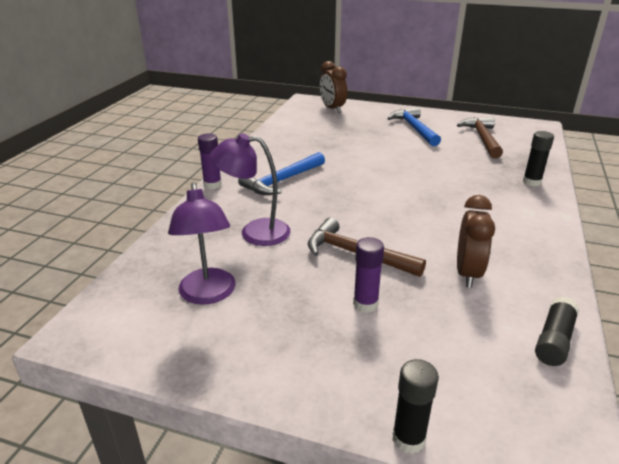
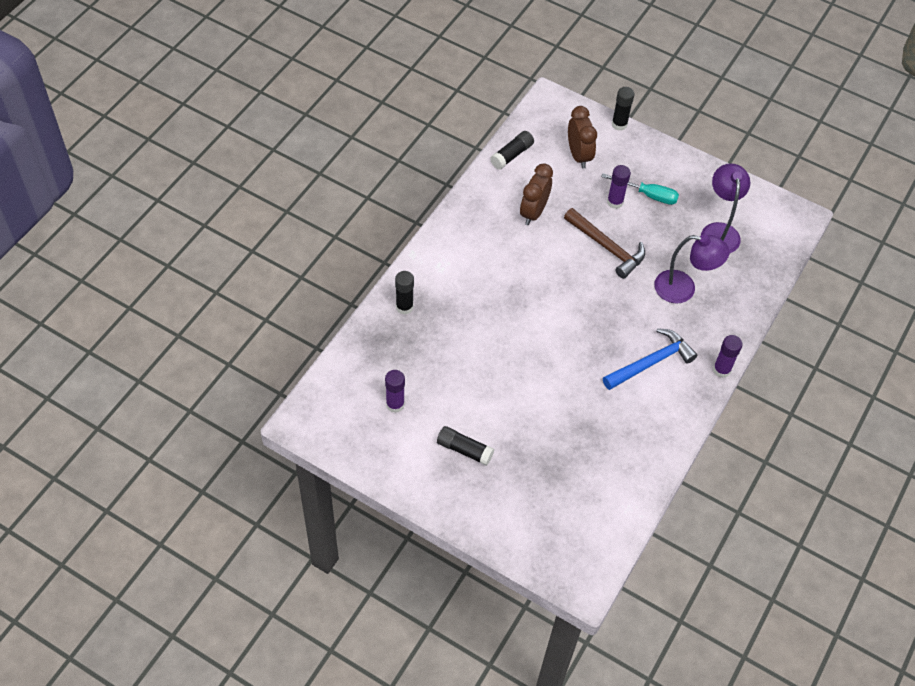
camera: 170 degrees left, 25 degrees up
brown clock [319,61,347,113] -> brown clock moved to [568,106,597,169]
blue hammer [387,107,441,146] -> black glue stick [437,426,494,466]
brown hammer [457,117,503,159] -> purple glue stick [385,370,405,413]
none -> turquoise screwdriver [601,173,679,205]

